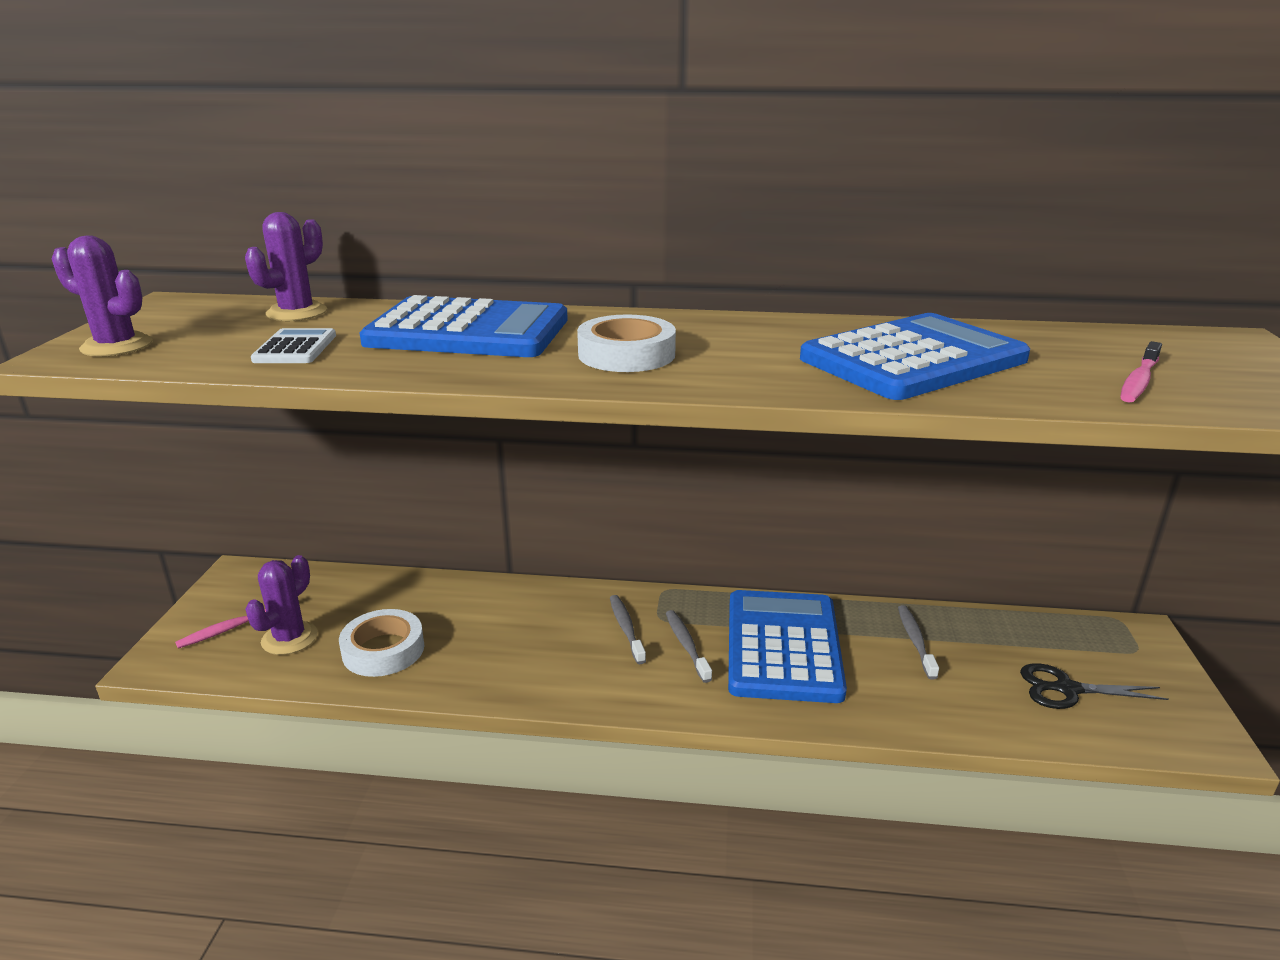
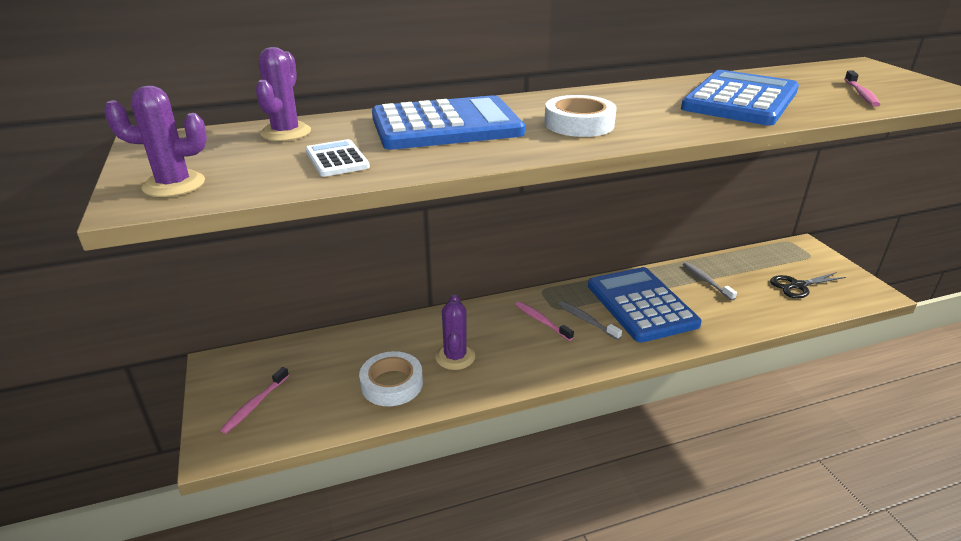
camera: 25 degrees left, 5 degrees up
purple cactus [245,555,318,655] -> purple cactus moved to [435,295,475,370]
grey toothbrush [610,595,646,664] -> pink toothbrush [515,301,574,341]

